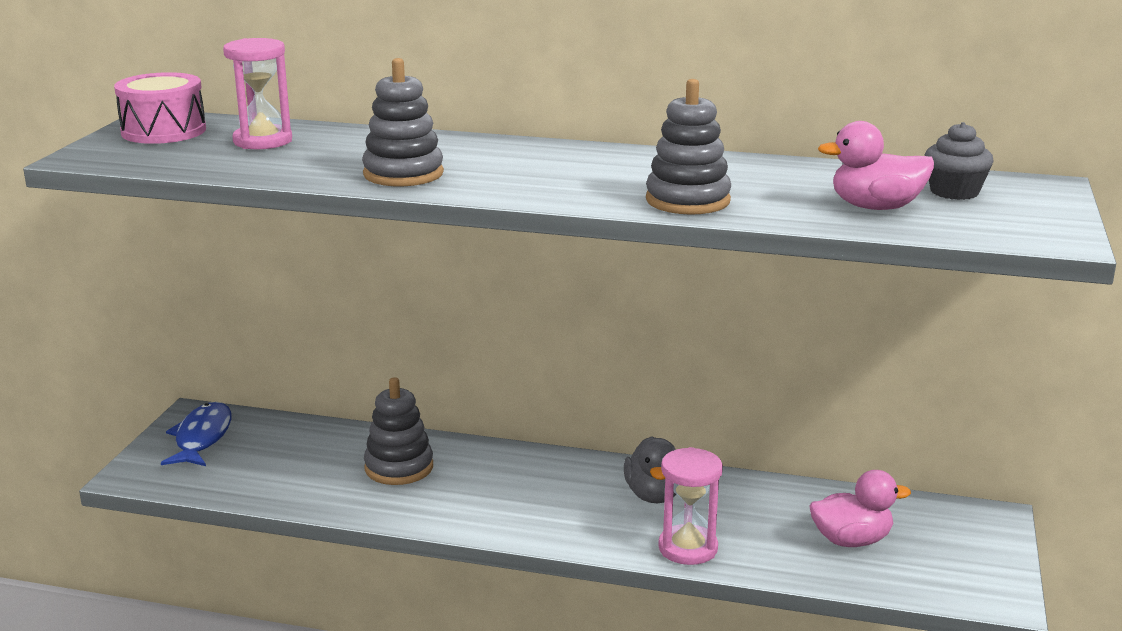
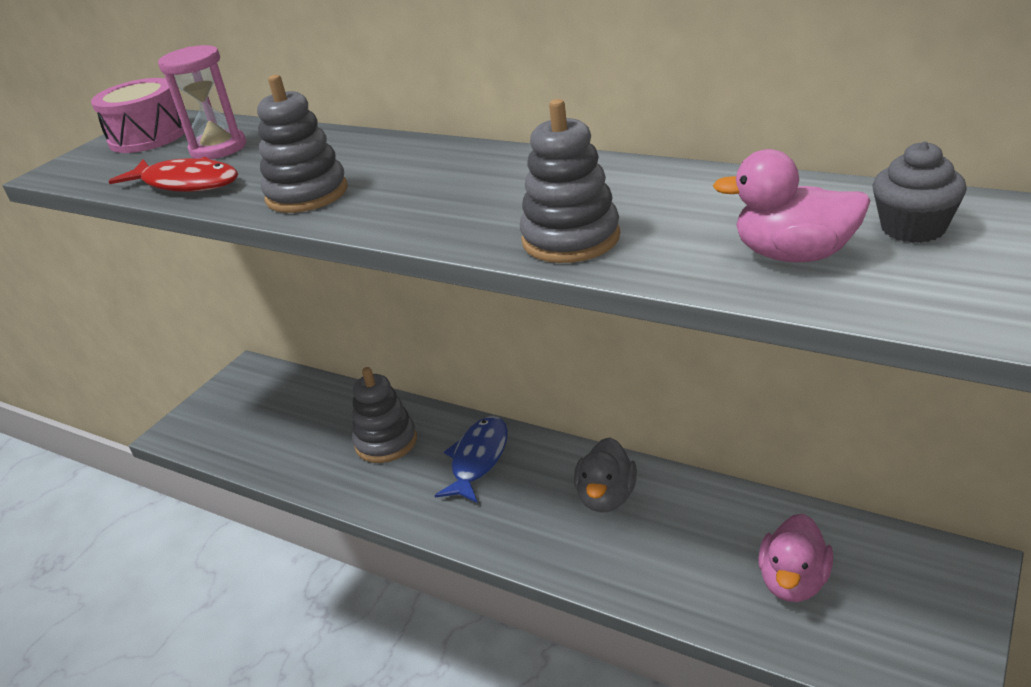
camera: 20 degrees right, 10 degrees up
blue fish [161,402,232,466] -> blue fish moved to [435,416,508,503]
pink hourglass [658,447,723,565] -> none
pink duck [809,470,911,547] -> pink duck turned 105 degrees clockwise [758,514,833,602]
none -> red fish [108,157,238,192]

